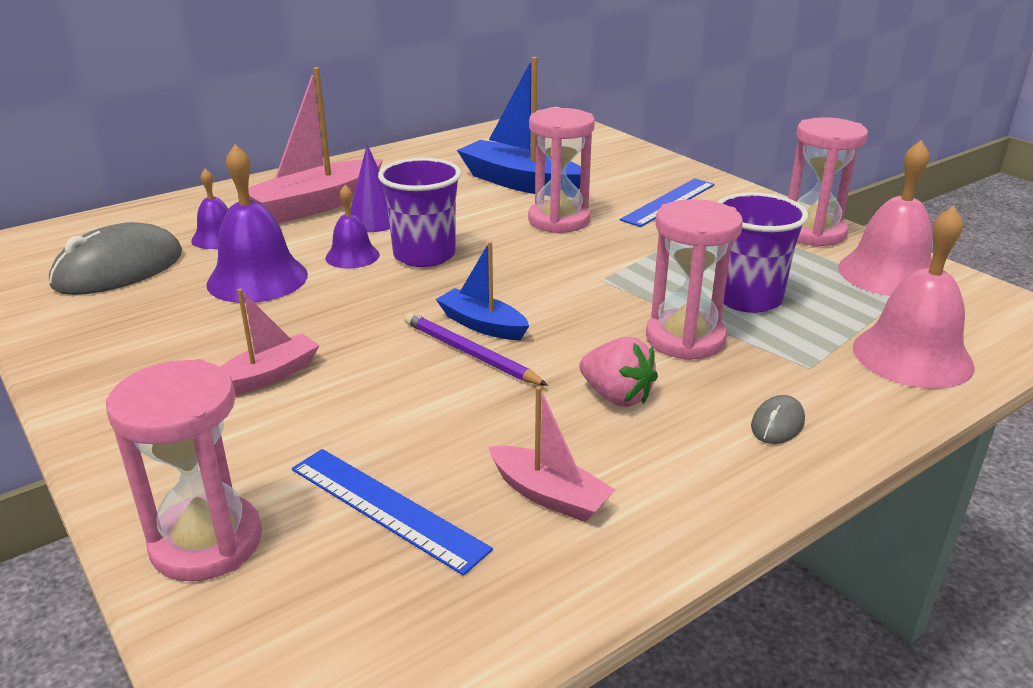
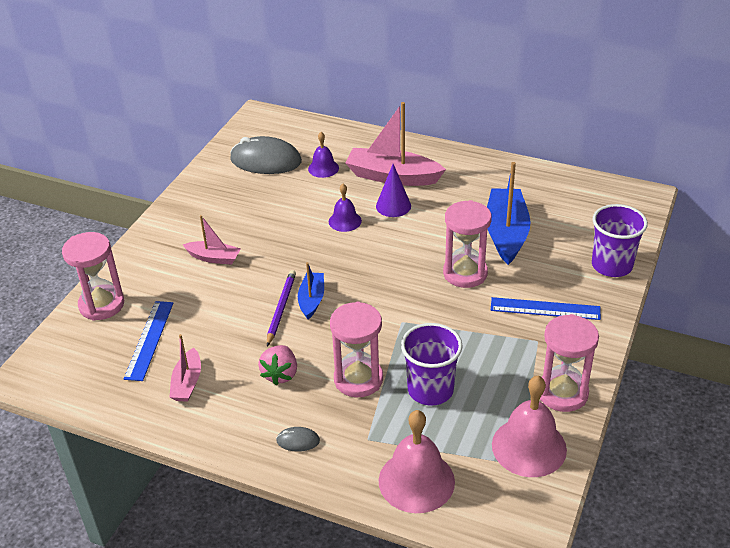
camera: 60 degrees right, 10 degrees up
purple bell [206,144,308,303] -> none
purple cup [378,158,461,267] -> purple cup moved to [592,204,648,277]

